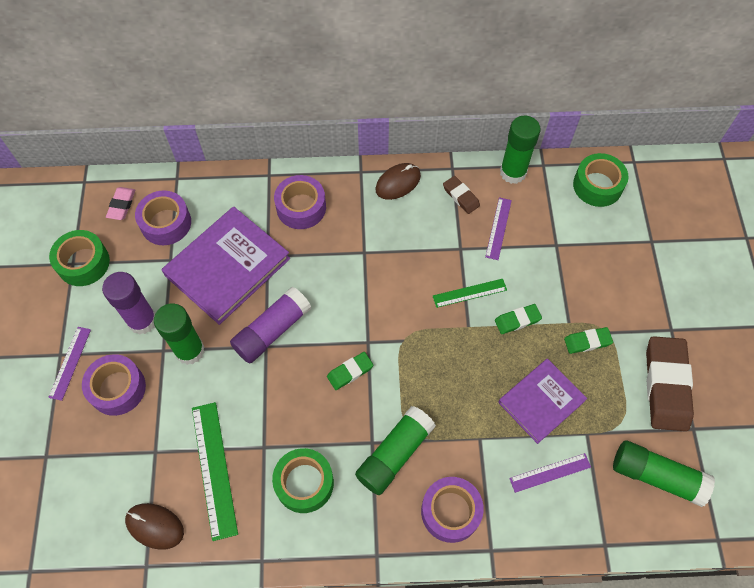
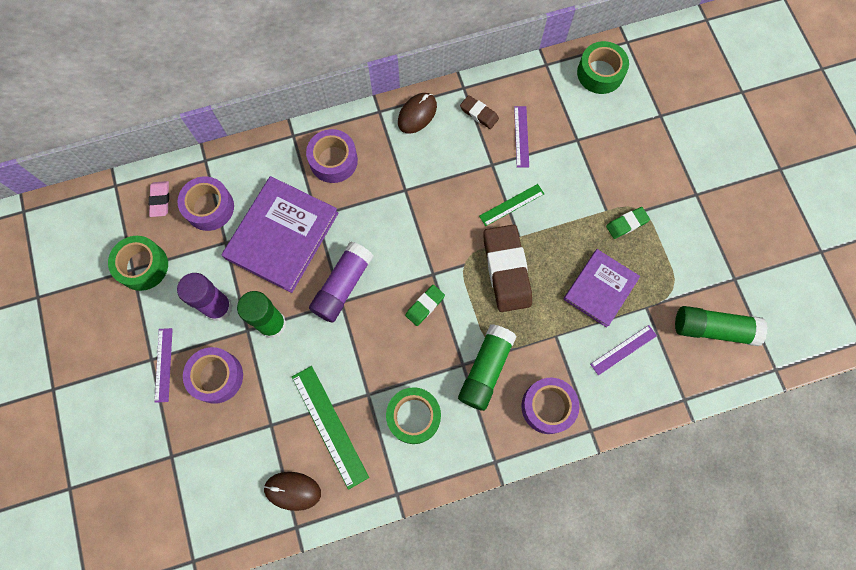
camera: 15 degrees left, 10 degrees up
green eraser [495,304,542,334] -> none
green glue stick [500,116,540,184] -> none
brown eraser [646,336,694,431] -> brown eraser moved to [483,224,532,312]

